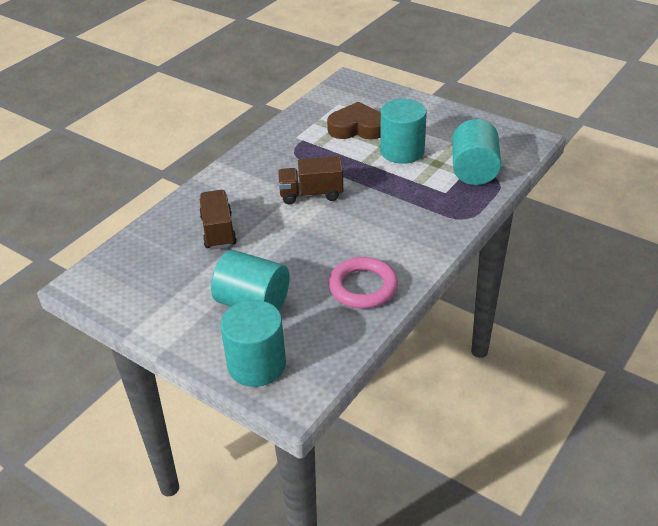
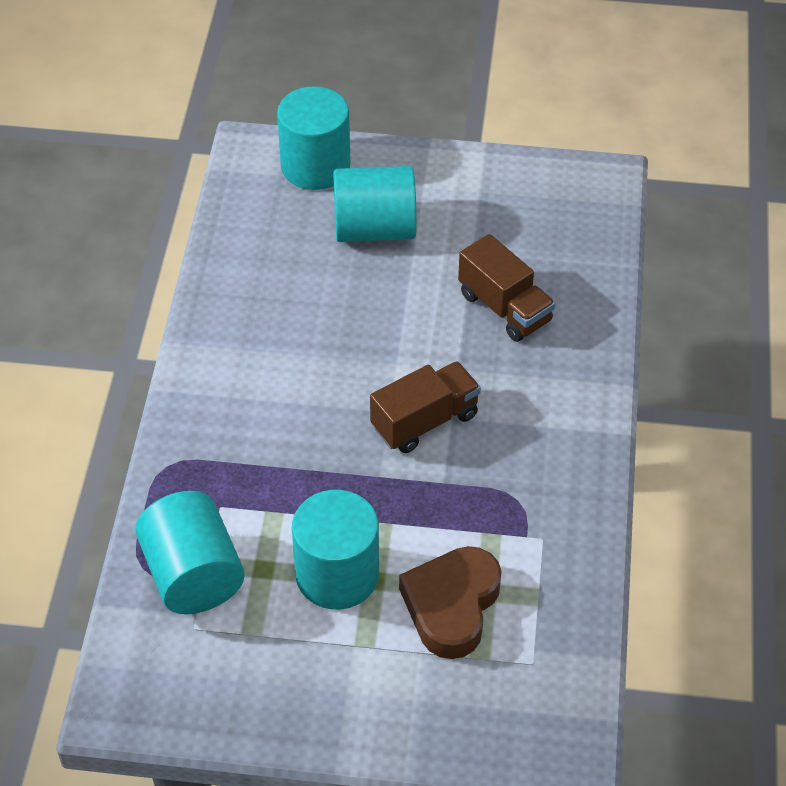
camera: 150 degrees right, 10 degrees up
brown heart [327,102,381,139] -> brown heart turned 135 degrees clockwise [399,546,501,659]
pink ring [328,257,398,309] -> none

